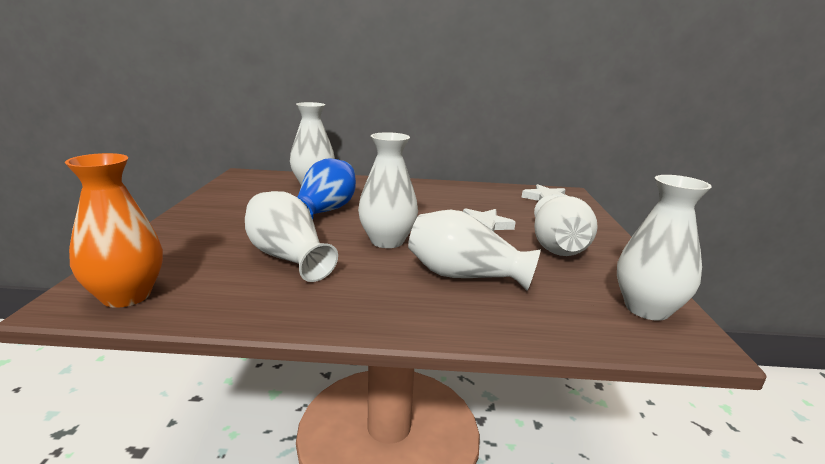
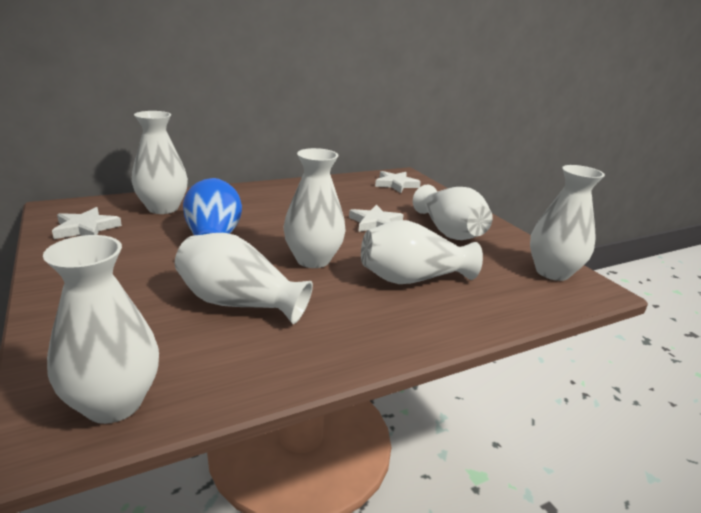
camera: 30 degrees left, 5 degrees up
orange vase [65,153,163,308] -> white vase [43,235,159,424]
none -> white star [52,207,122,239]

